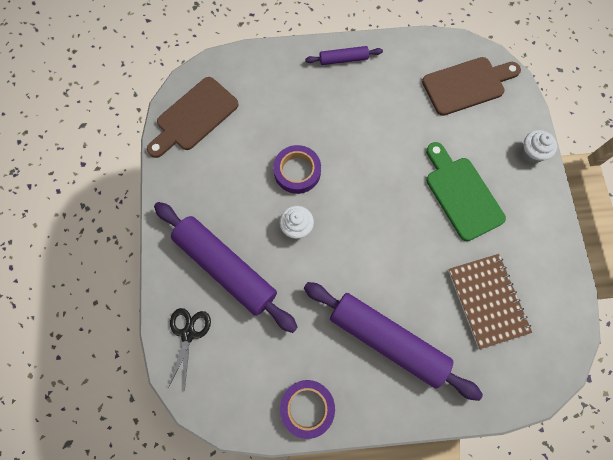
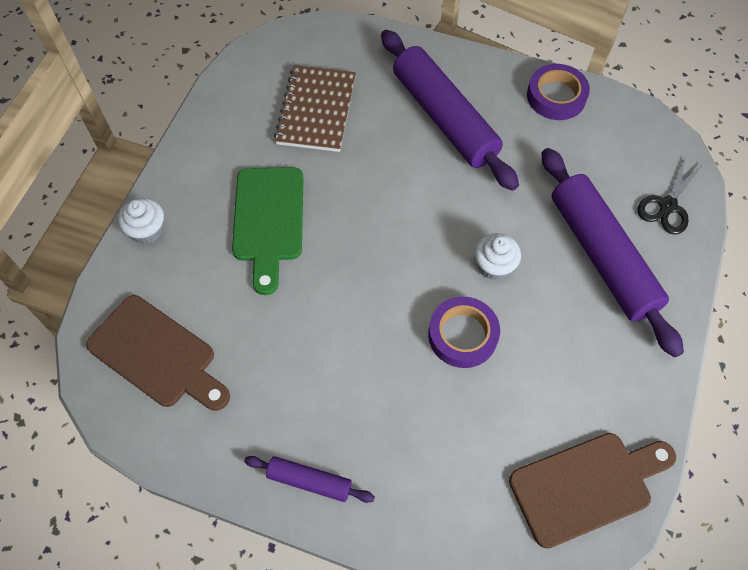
camera: 155 degrees left, 10 degrees down
brown cutting board [422,57,521,116] -> brown cutting board turned 150 degrees counterclockwise [86,295,230,411]

